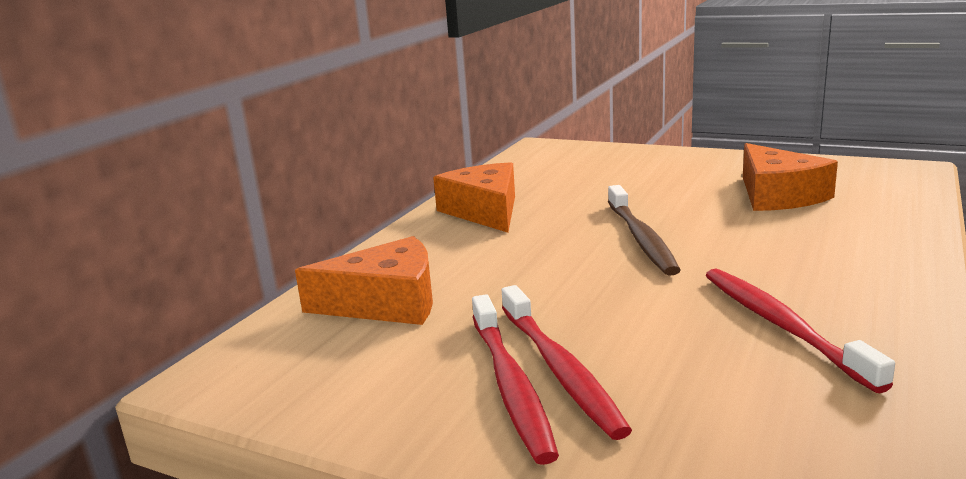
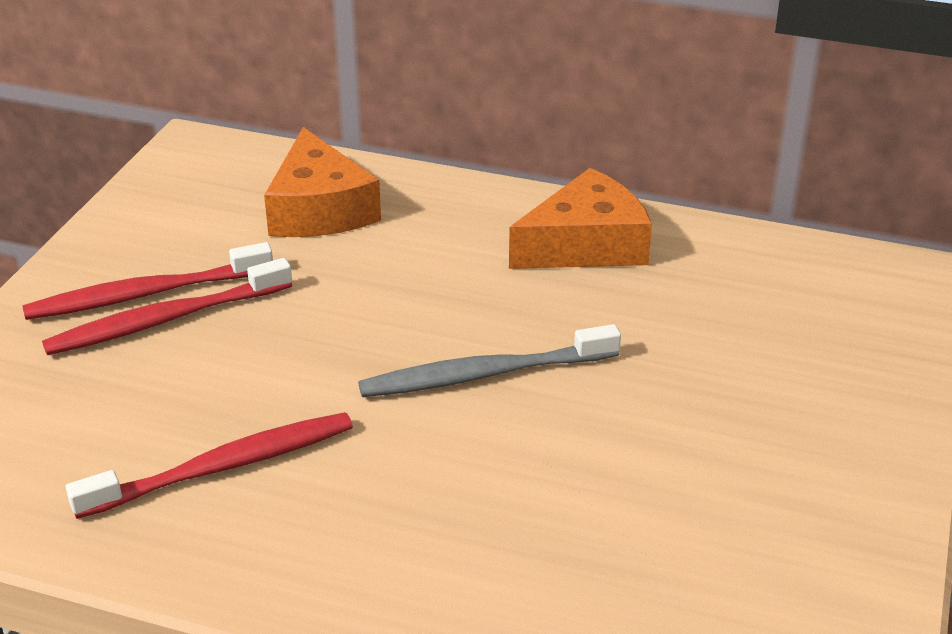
camera: 80 degrees right, 15 degrees up
brown toothbrush [608,185,681,276] -> grey toothbrush [358,324,621,397]
orange cheese [743,143,838,211] -> none

